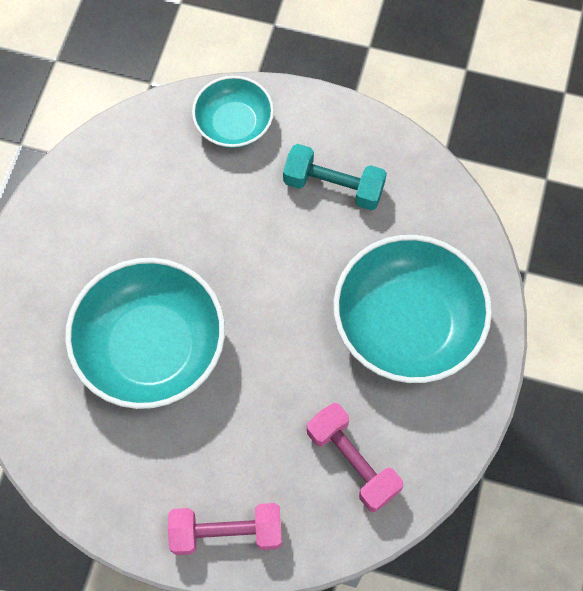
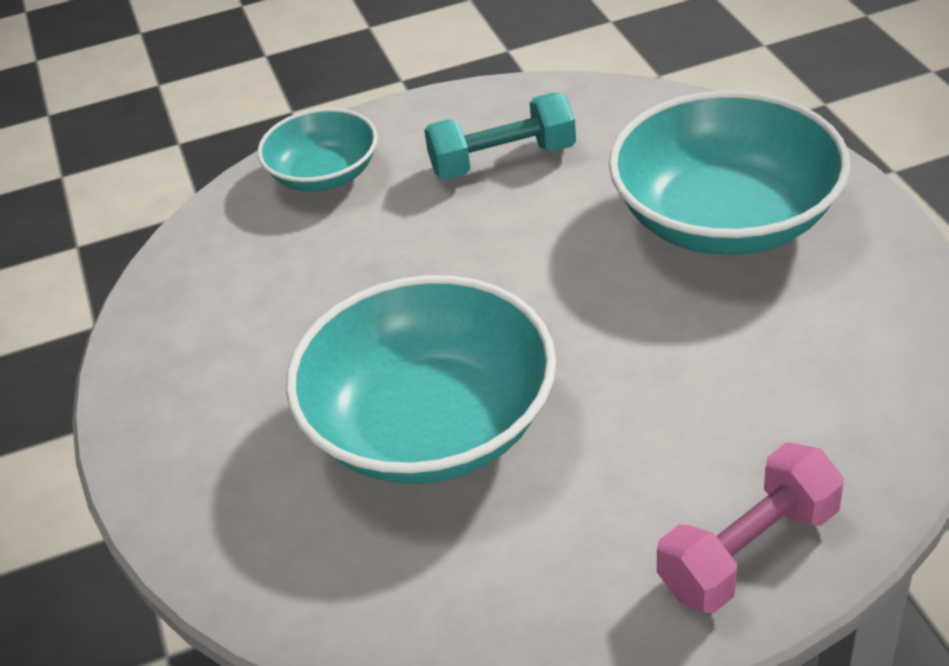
camera: 30 degrees left, 25 degrees down
pink dumbbell [307,403,403,512] -> none

